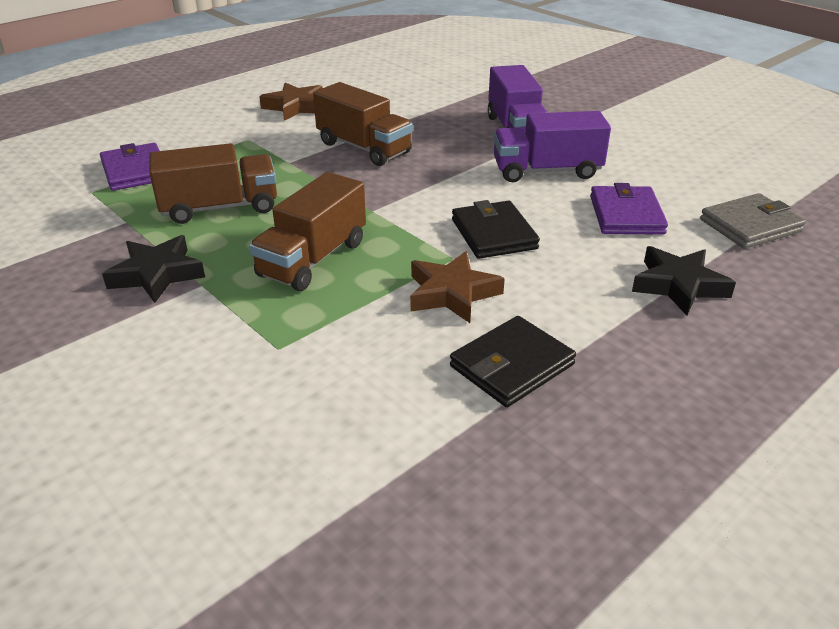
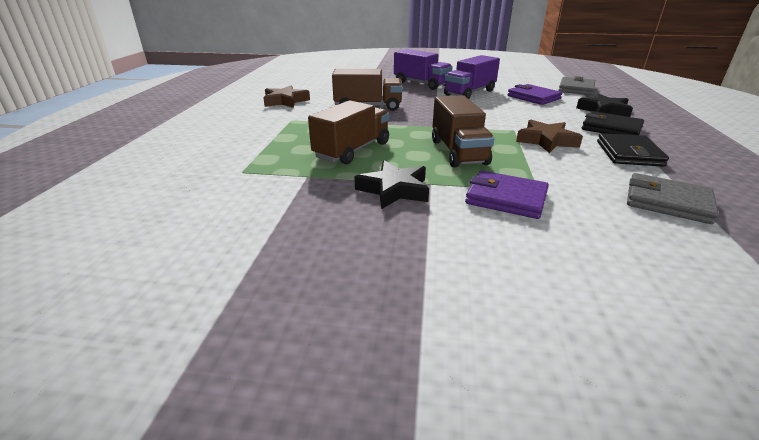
camera: 40 degrees left, 5 degrees down
purple wallet [100,143,160,191] -> purple wallet moved to [465,171,549,219]
black wallet [452,200,540,259] -> black wallet moved to [582,111,644,135]
none -> grey wallet [627,173,719,224]

